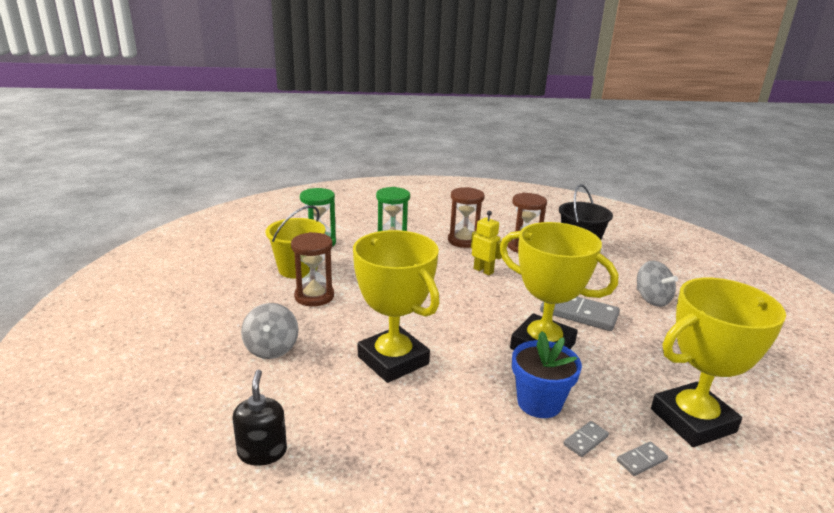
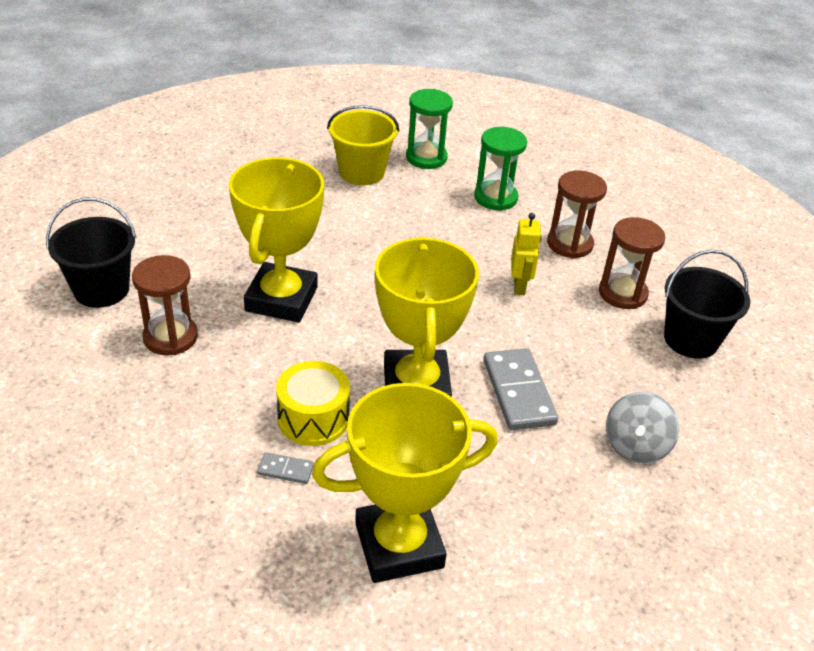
camera: 50 degrees right, 15 degrees up
black soap dispenser [233,370,287,466] -> black bucket [46,198,136,308]
grey spinning top [241,303,298,359] -> none
brown hourglass [291,232,334,306] -> brown hourglass moved to [132,255,198,355]
blue flower pot [512,331,582,418] -> yellow drum [276,361,350,446]
grey domino [617,441,668,476] -> none
yellow trophy [651,278,786,447] -> yellow trophy turned 45 degrees counterclockwise [312,383,498,583]

